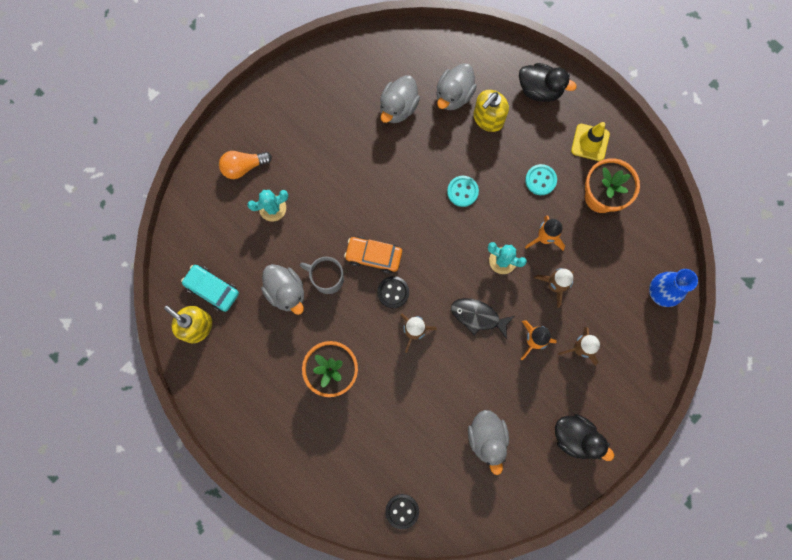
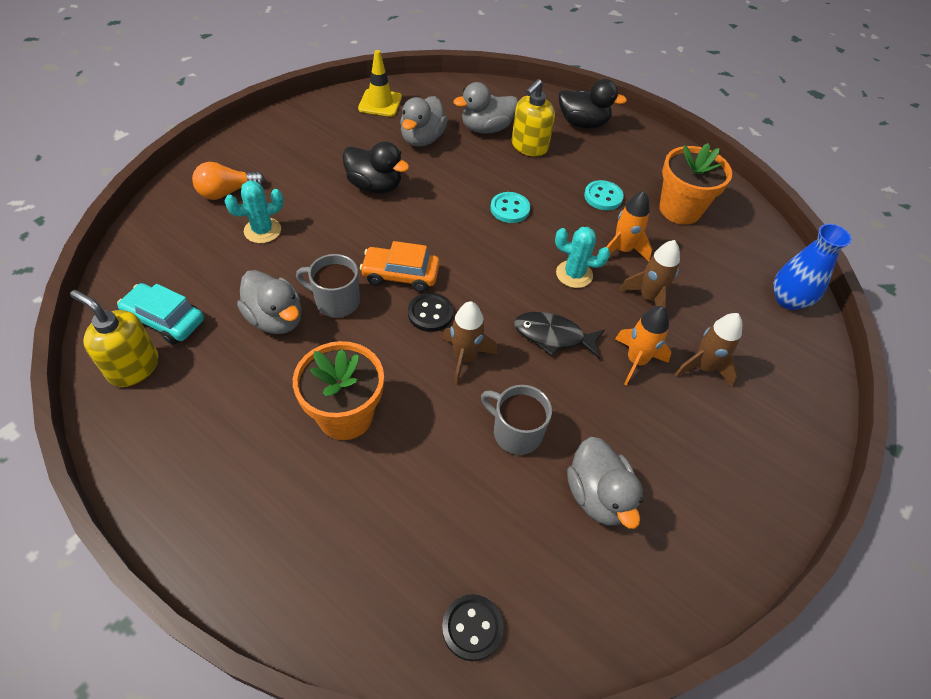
camera: 10 degrees left, 25 degrees down
grey duck [436,63,477,110] -> grey duck turned 45 degrees clockwise [453,82,518,134]
black duck [555,414,614,461] -> black duck moved to [342,141,409,194]
yellow traffic cone [571,122,610,161] -> yellow traffic cone moved to [358,50,402,117]
none -> grey mug [481,385,552,455]

